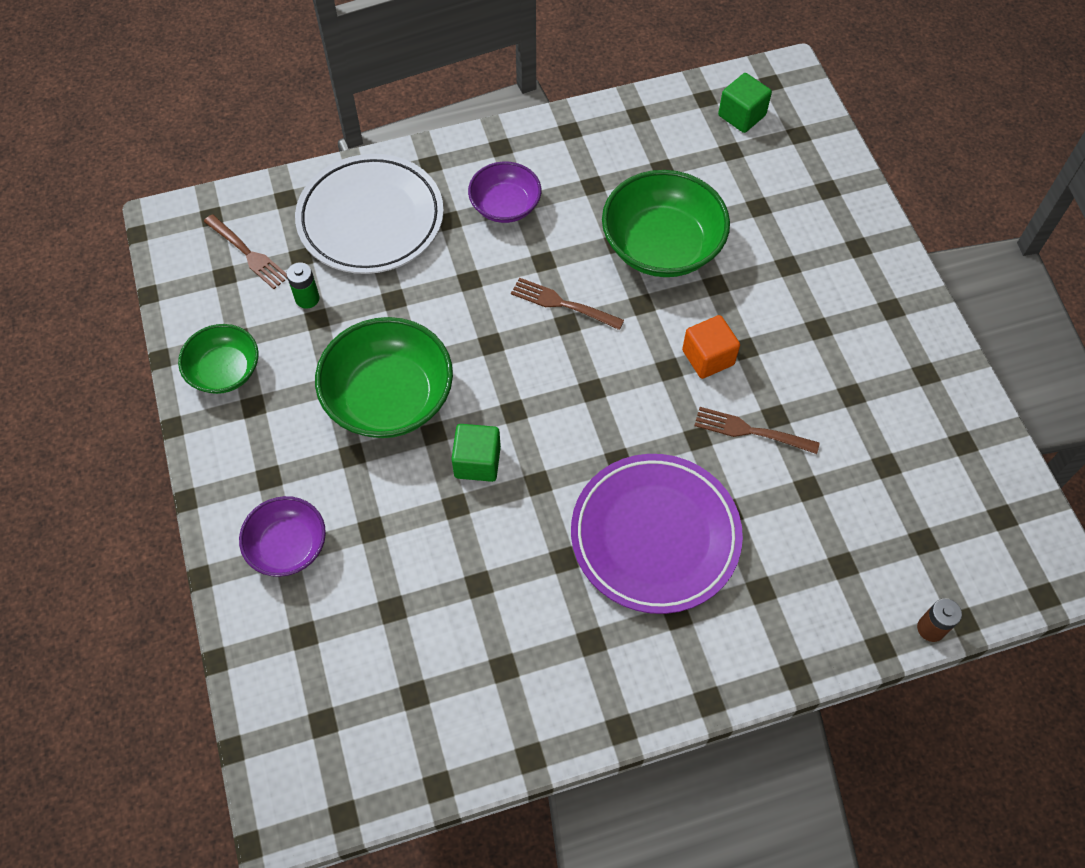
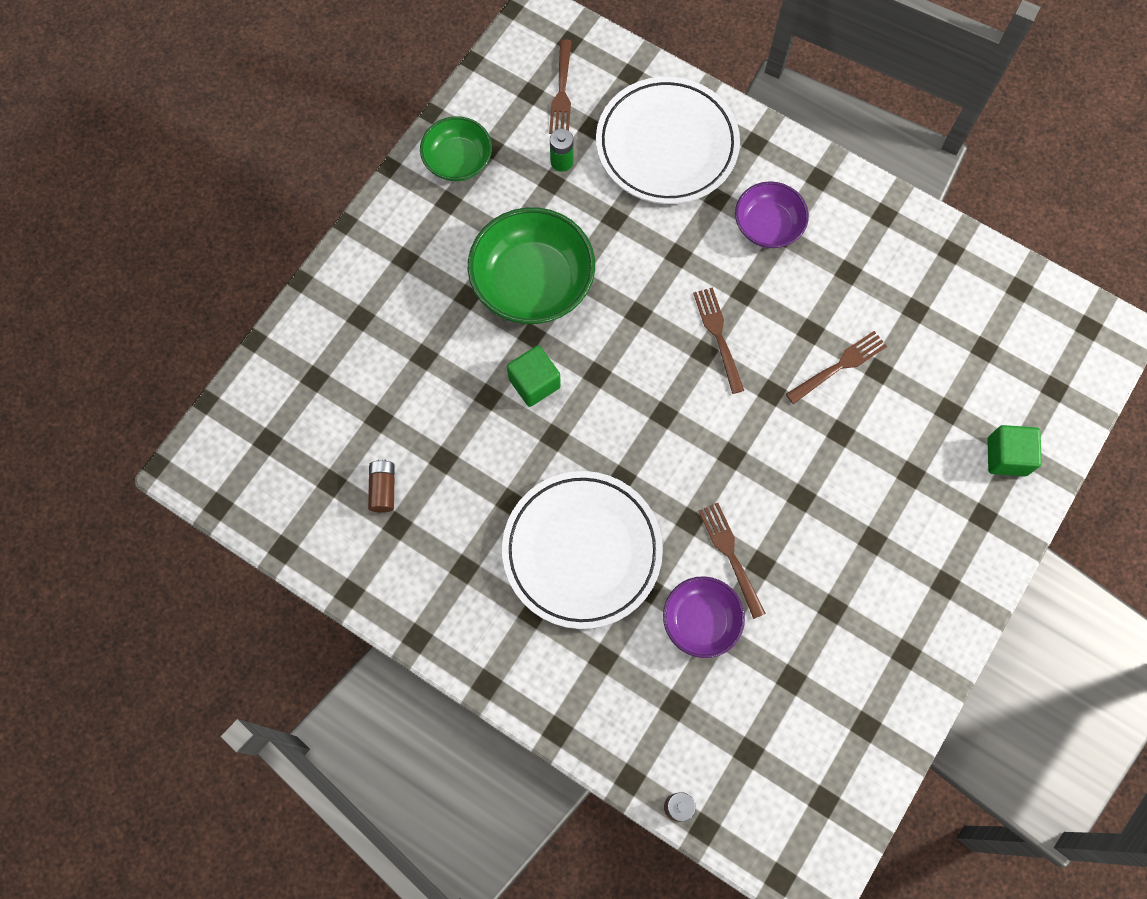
camera: 50 degrees right, 10 degrees up
purple bowl [239,496,326,577] -> purple bowl moved to [663,576,745,658]
purple plate [571,454,743,614] -> white plate [502,471,663,629]
green bowl [602,170,730,277] -> brown fork [786,331,887,404]
orange cube [682,315,740,379] -> none
green cube [718,73,772,133] -> green cube moved to [987,425,1042,476]
none -> brown battery [368,459,395,512]

